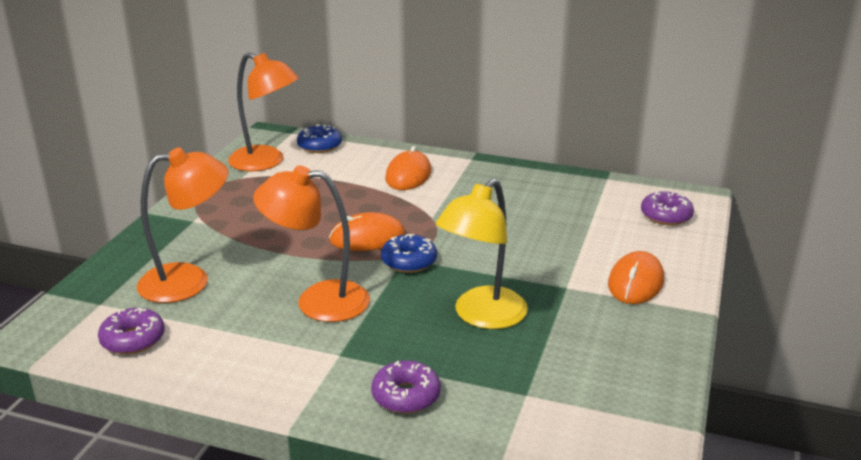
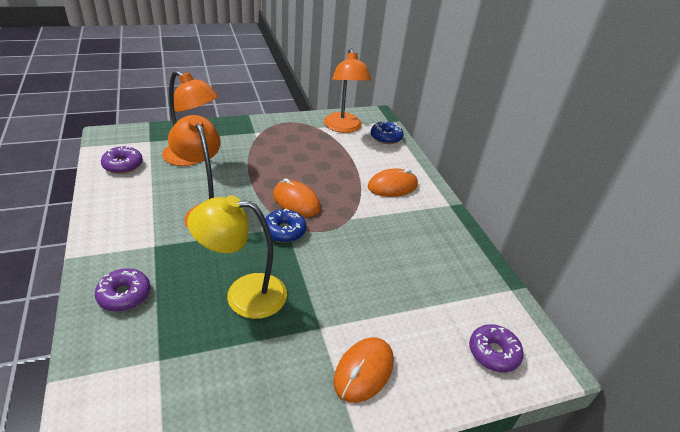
camera: 50 degrees right, 10 degrees up
orange mouse [608,251,664,304] -> orange mouse turned 45 degrees counterclockwise [333,337,394,403]

